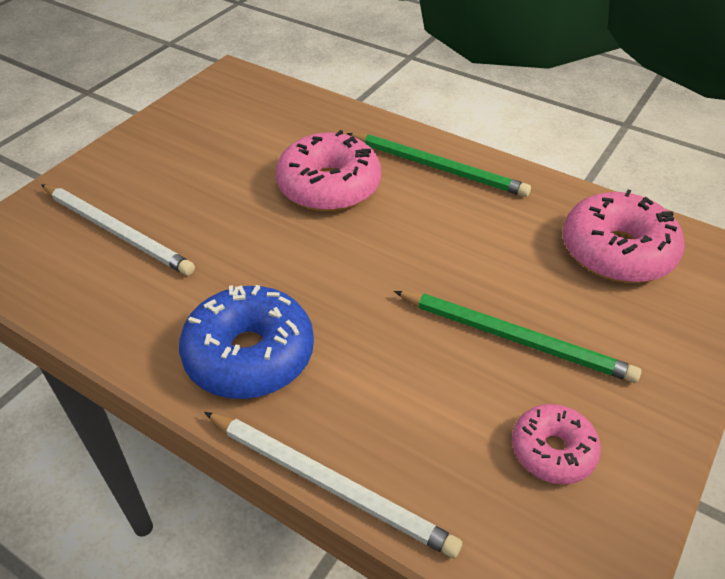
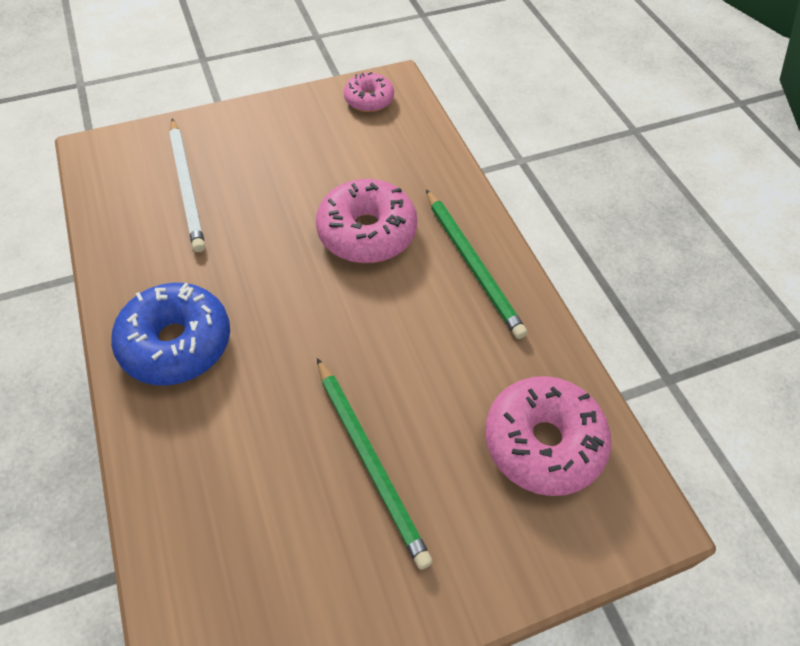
camera: 35 degrees right, 10 degrees up
white pencil [204,412,462,558] -> none
pink donut [512,404,601,484] -> pink donut moved to [344,72,394,112]

